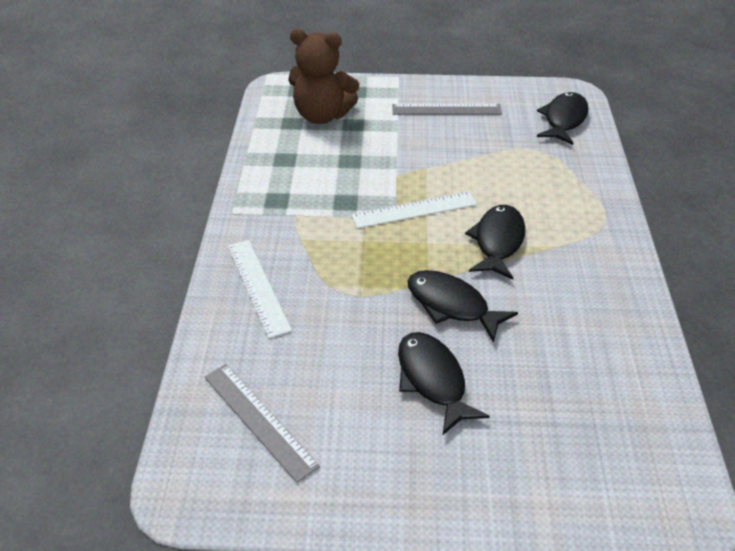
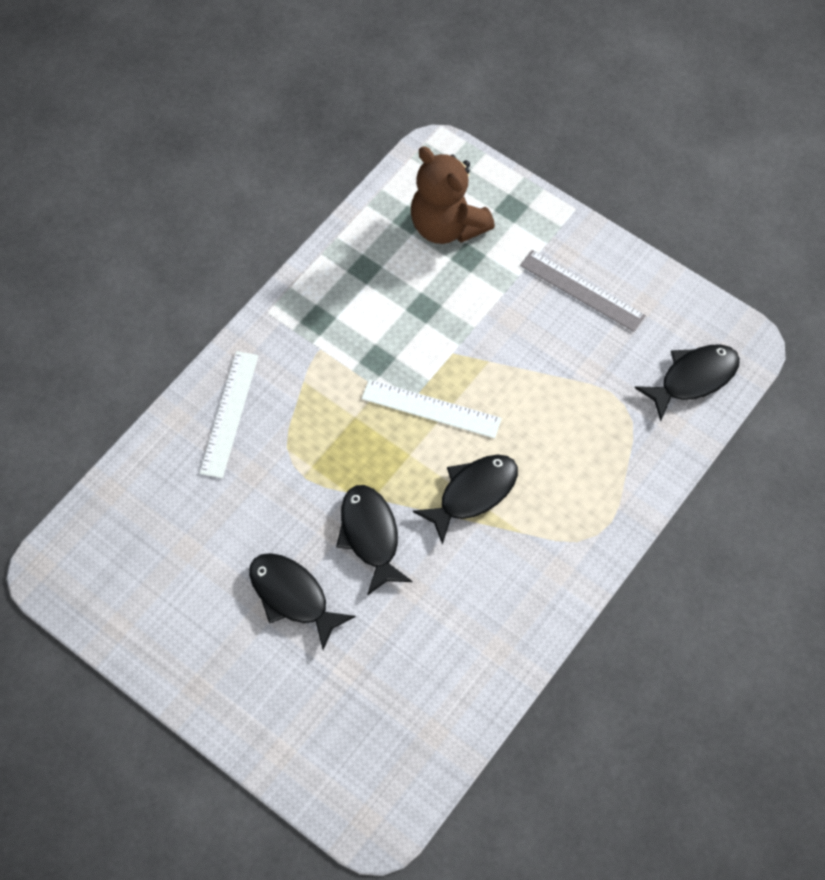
camera: 35 degrees right, 20 degrees up
grey ruler [205,364,320,483] -> none
black fish [398,332,490,435] -> black fish turned 60 degrees counterclockwise [249,553,356,650]

